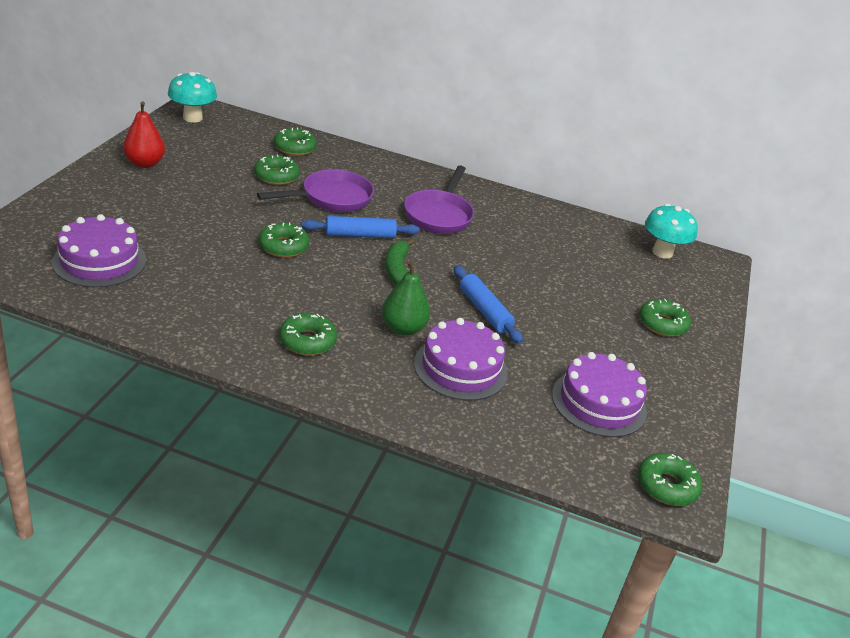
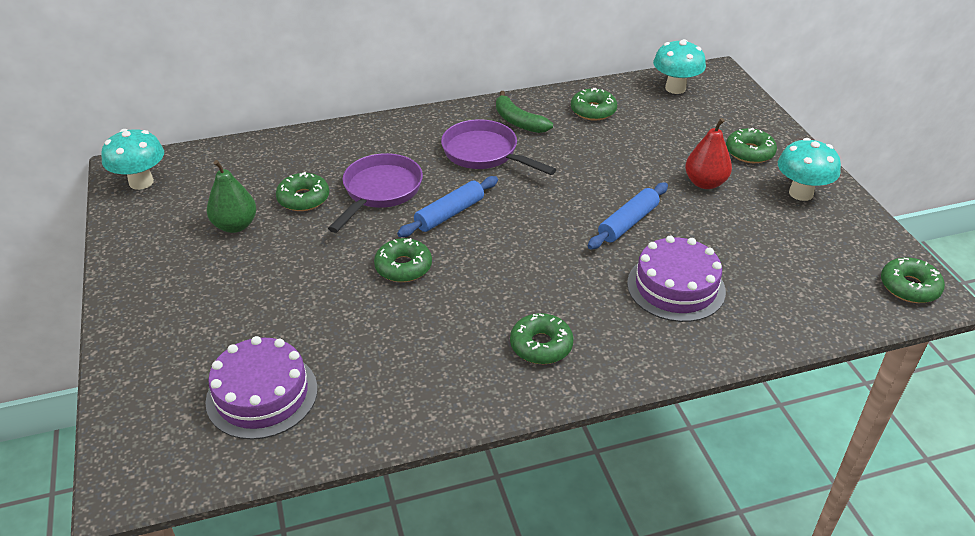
camera: 30 degrees left, 5 degrees up
red pear [123,101,165,168] -> red pear moved to [685,118,732,189]
green donut [274,128,317,156] -> green donut moved to [571,88,617,121]
green pear [382,261,430,336] -> green pear moved to [207,160,257,233]
green banana [385,238,414,285] -> green banana moved to [496,91,553,133]
purple pan [404,165,474,234] -> purple pan turned 150 degrees clockwise [441,119,557,175]
blue rolling pin [454,266,523,344] -> blue rolling pin turned 75 degrees counterclockwise [588,182,668,250]
purple cake [552,352,647,437] -> none
none -> turquoise mushroom [778,138,841,201]

